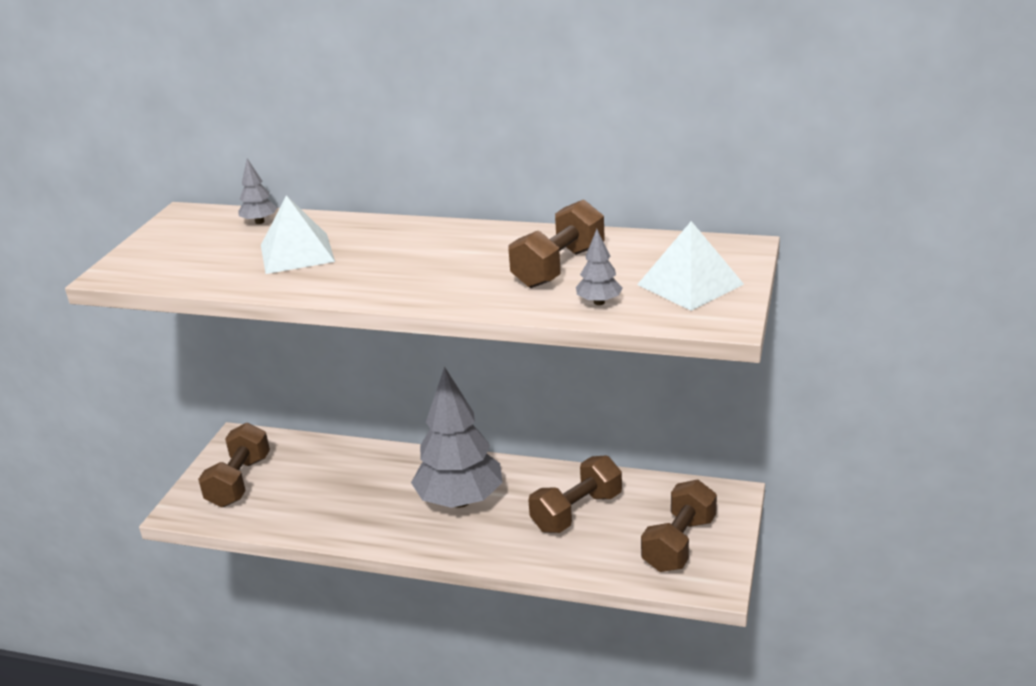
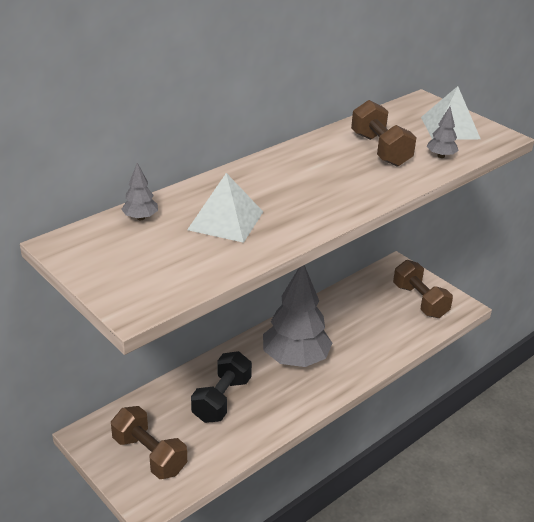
camera: 60 degrees left, 5 degrees up
brown dumbbell [528,455,622,533] -> none
none -> black dumbbell [191,351,252,423]

